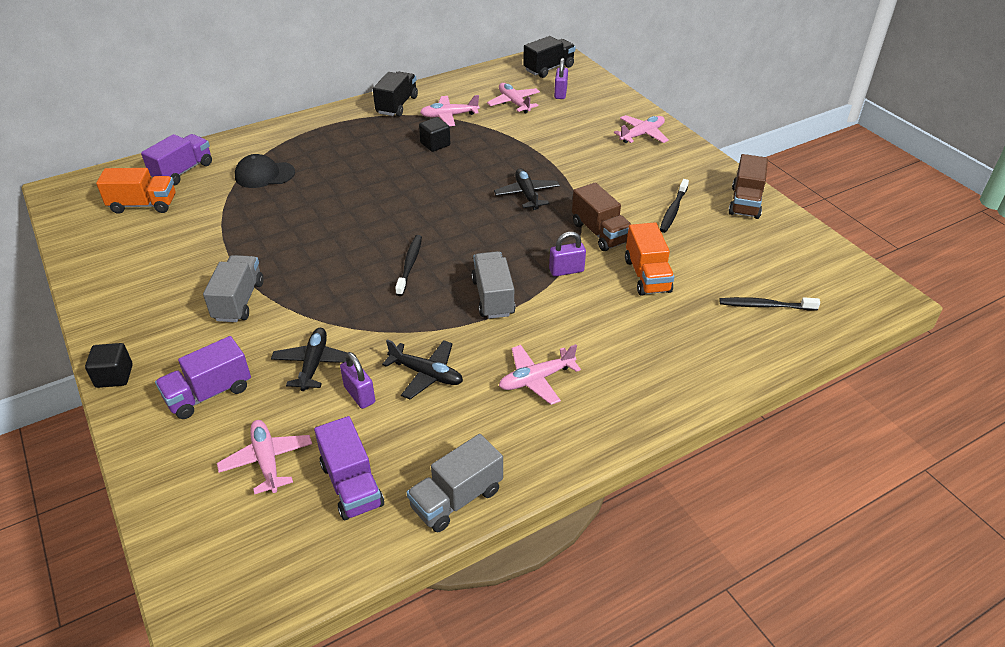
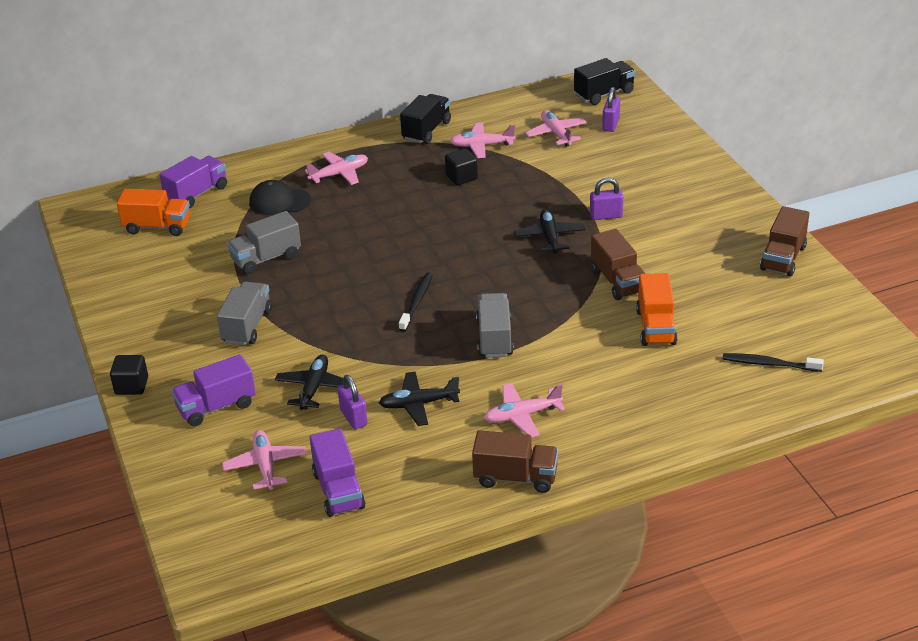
camera: 10 degrees right, 5 degrees down
black plane [382,339,463,399] -> black plane turned 135 degrees clockwise [379,371,460,426]
grey truck [407,434,503,533] -> grey truck moved to [227,211,301,274]
purple padlock [549,232,586,277] -> purple padlock moved to [590,178,623,220]
pink plane [614,115,669,143] -> pink plane moved to [305,152,368,185]
black toothbrush [660,179,689,233] -> none
none -> brown truck [472,430,558,493]

